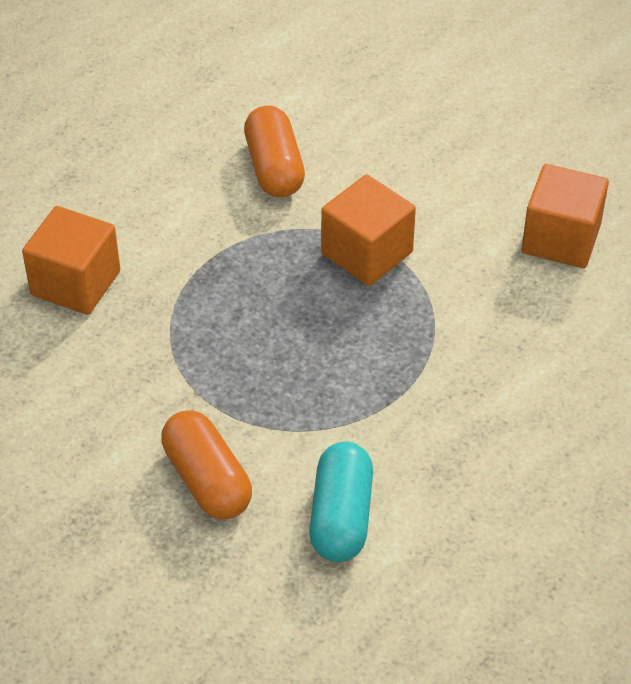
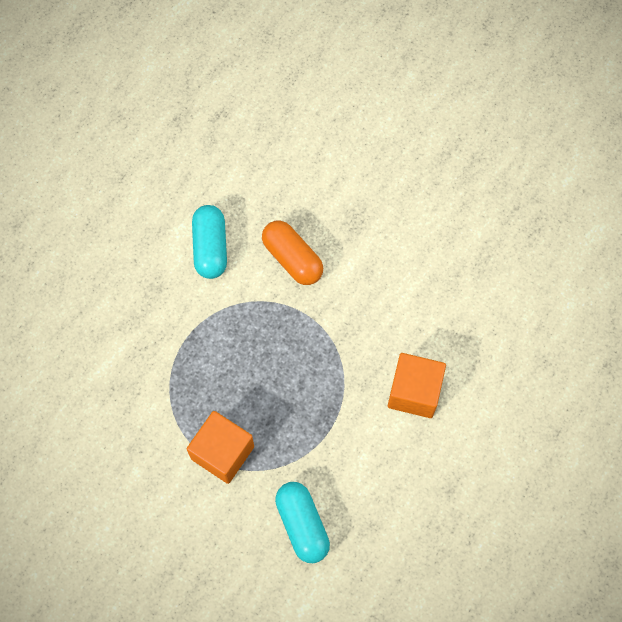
camera: 170 degrees right, 20 degrees up
orange capsule [244,106,305,197] -> turquoise capsule [275,482,330,563]
orange cube [522,164,609,268] -> none

